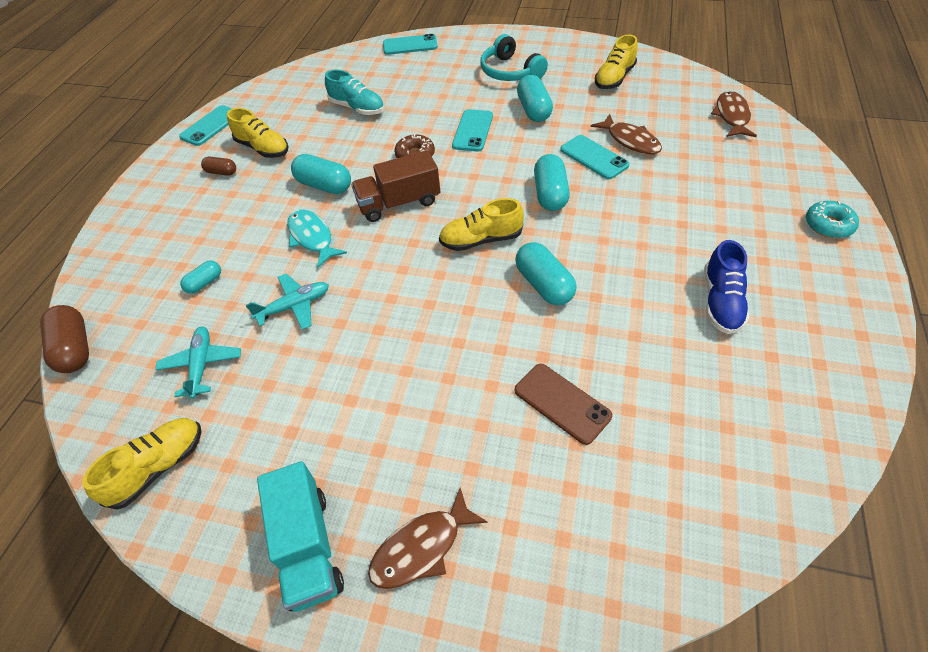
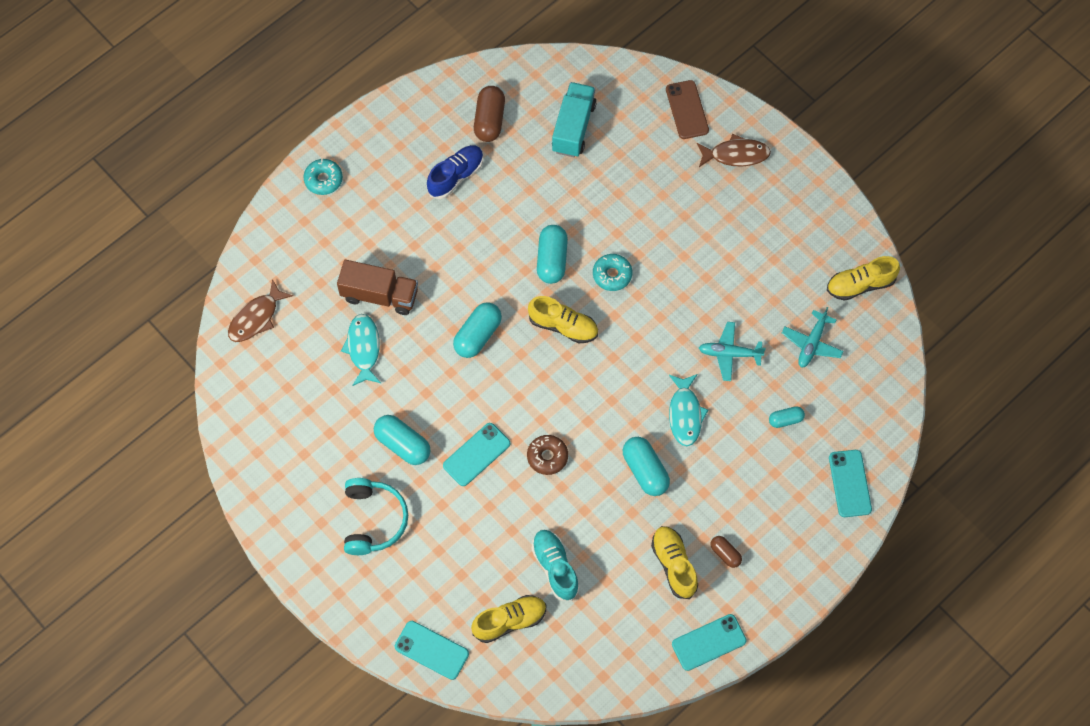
camera: 150 degrees left, 15 degrees up
brown capsule [40,305,89,373] -> brown capsule moved to [474,86,505,142]
turquoise truck [257,461,344,612] -> turquoise truck moved to [552,82,597,157]
brown truck [351,150,440,222] -> brown truck moved to [337,260,418,315]
brown phone [515,364,612,445] -> brown phone moved to [666,80,709,139]
turquoise capsule [517,75,553,122] -> turquoise capsule turned 75 degrees counterclockwise [374,415,430,465]
turquoise phone [560,135,630,179] -> turquoise phone moved to [829,450,872,517]
brown fish [591,114,662,154] -> turquoise fish [341,314,381,386]
yellow shoe [595,35,638,89] -> yellow shoe moved to [471,595,546,643]
none -> turquoise donut [593,254,632,291]

